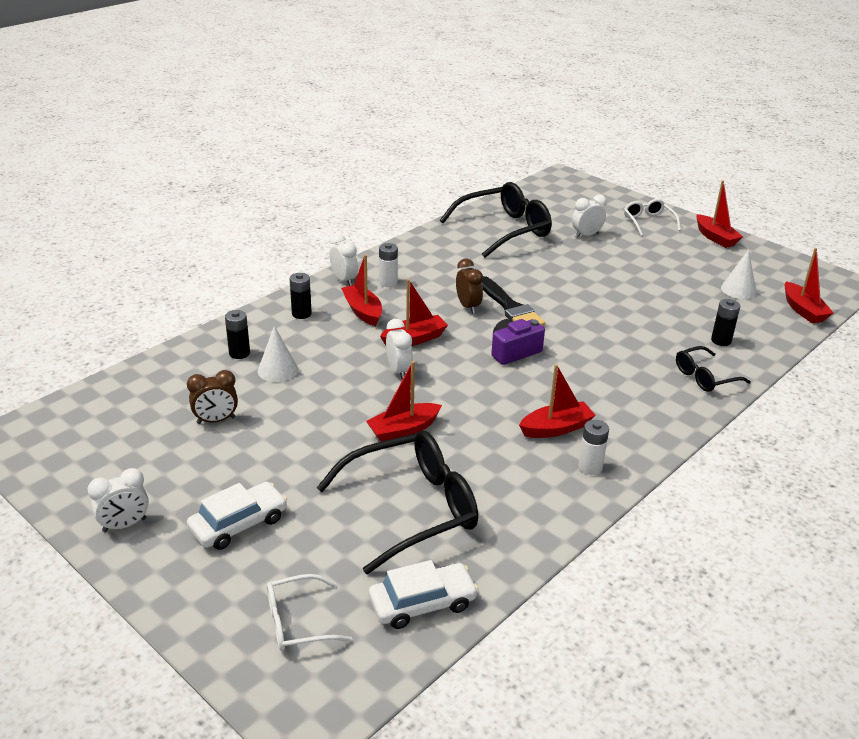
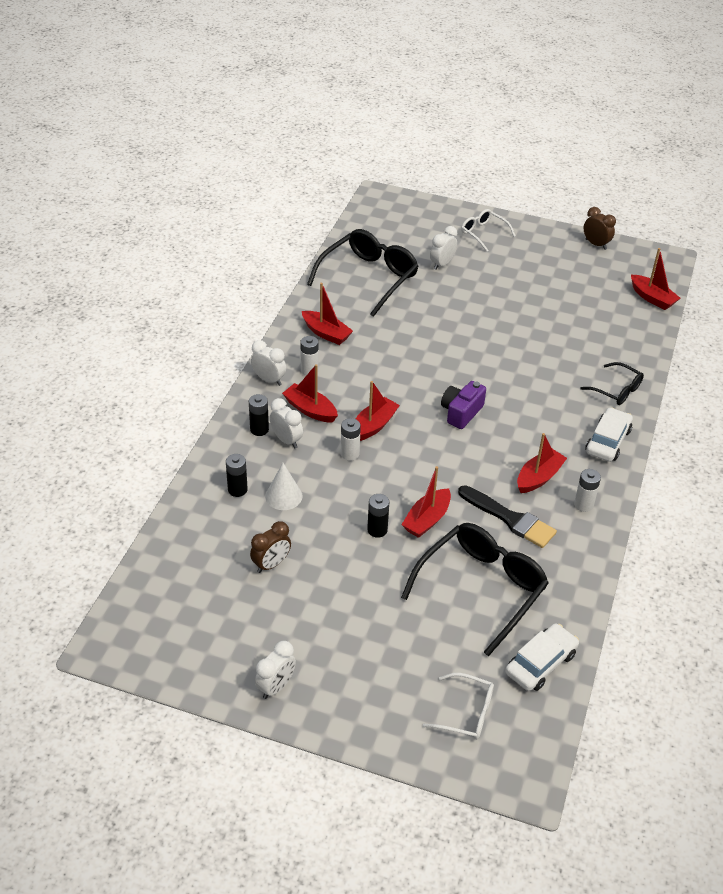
camera: 25 degrees left, 10 degrees up
white car [187,482,287,550] -> white car moved to [585,407,633,462]
white glasses [267,574,352,651] -> white glasses turned 120 degrees counterclockwise [423,673,494,739]
white clock [386,319,413,380] -> white clock moved to [270,398,303,448]
brown clock [456,258,483,314] -> brown clock moved to [584,207,616,250]
black brush [482,276,545,326] -> black brush moved to [458,485,557,548]
black glasses [676,346,751,392] -> black glasses turned 90 degrees counterclockwise [580,362,644,405]
red boat [696,181,743,248] -> red boat moved to [302,283,353,345]
black battery [711,299,740,346] -> black battery moved to [367,494,389,538]
white cone [721,250,757,299] -> none
none -> white battery [341,418,361,461]

